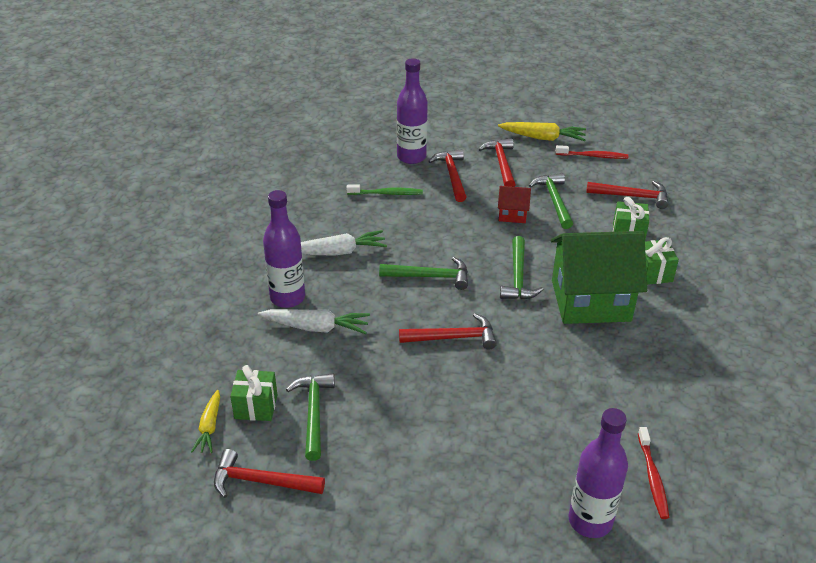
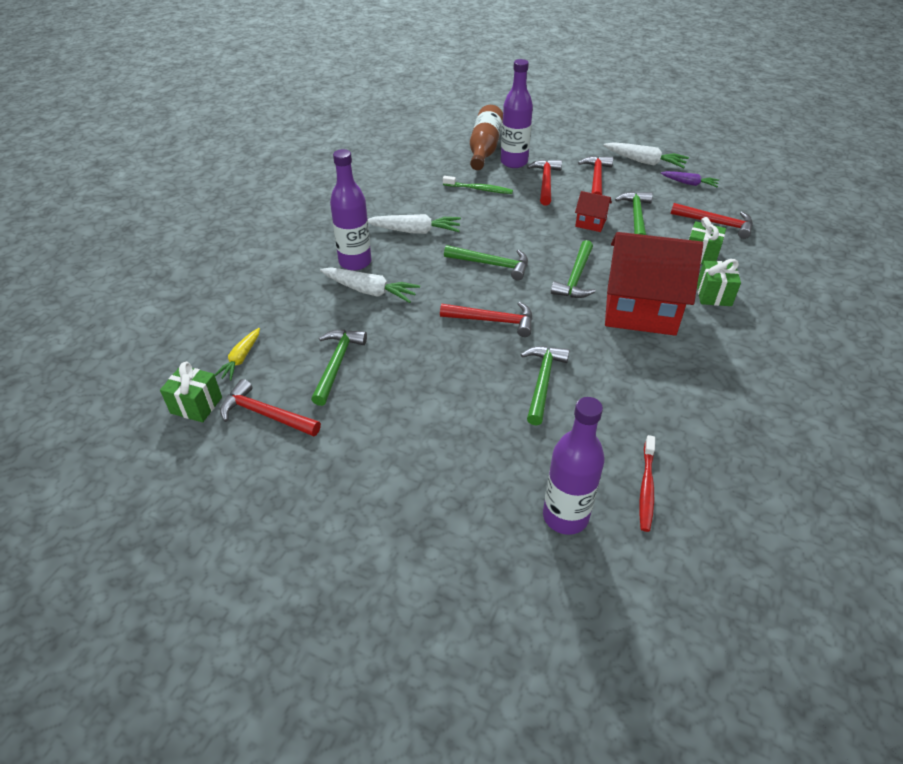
camera: 15 degrees right, 5 degrees up
green gift [230,365,277,421] -> green gift moved to [160,362,222,422]
yellow carrot [498,122,586,141] -> white carrot [603,142,689,168]
green house [551,231,647,324] -> red house [605,232,703,336]
red toothbrush [556,145,628,159] -> purple carrot [661,171,719,187]
none -> brown bottle [470,105,503,170]
none -> green hammer [521,346,570,426]

